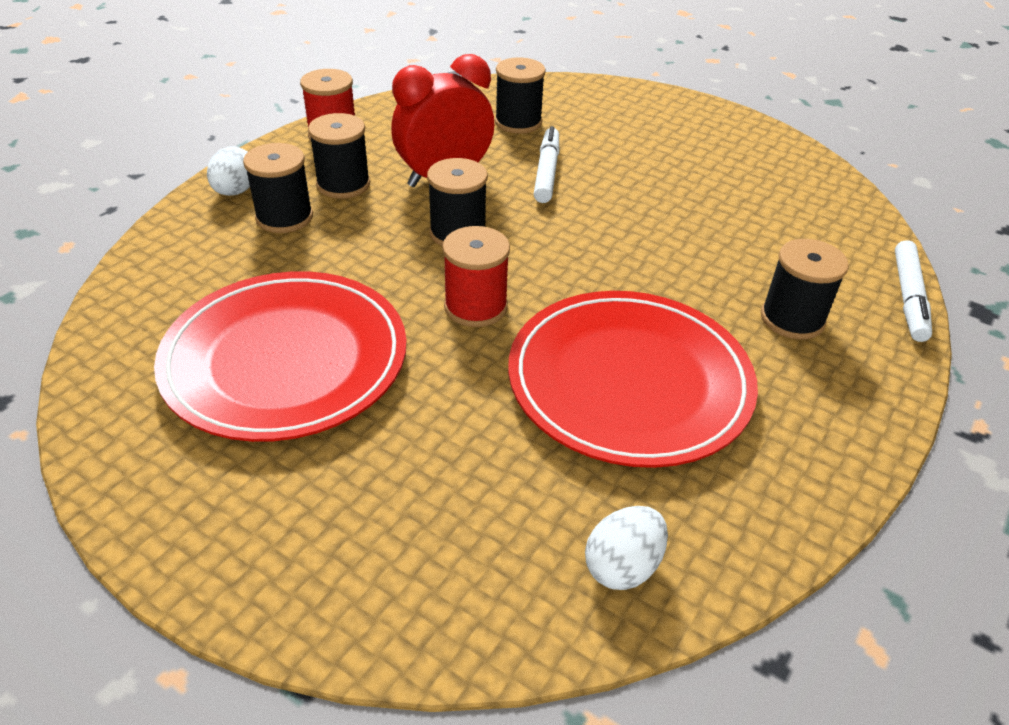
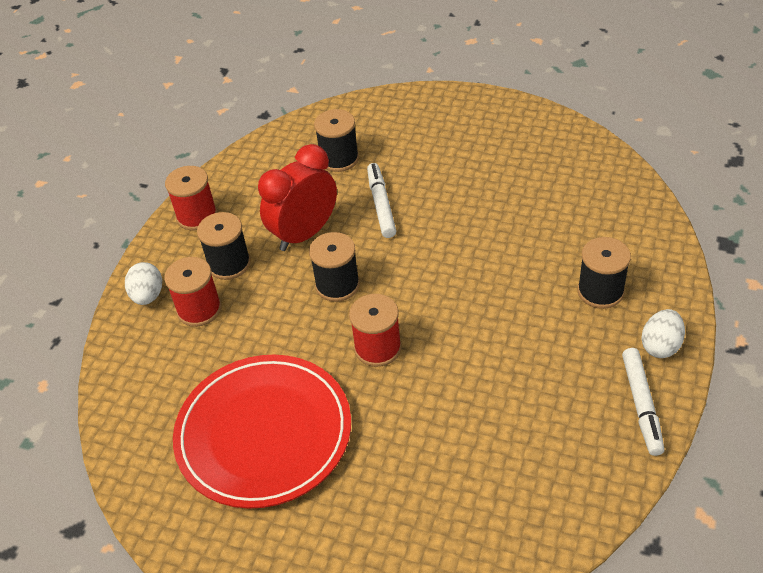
camera: 10 degrees left, 5 degrees up
black spool [243,143,313,233] -> red spool [164,257,222,327]
red plate [508,291,758,468] -> none
white egg [585,506,668,590] -> white egg moved to [641,309,685,358]
white marker [895,240,932,342] -> white marker moved to [622,348,665,456]

